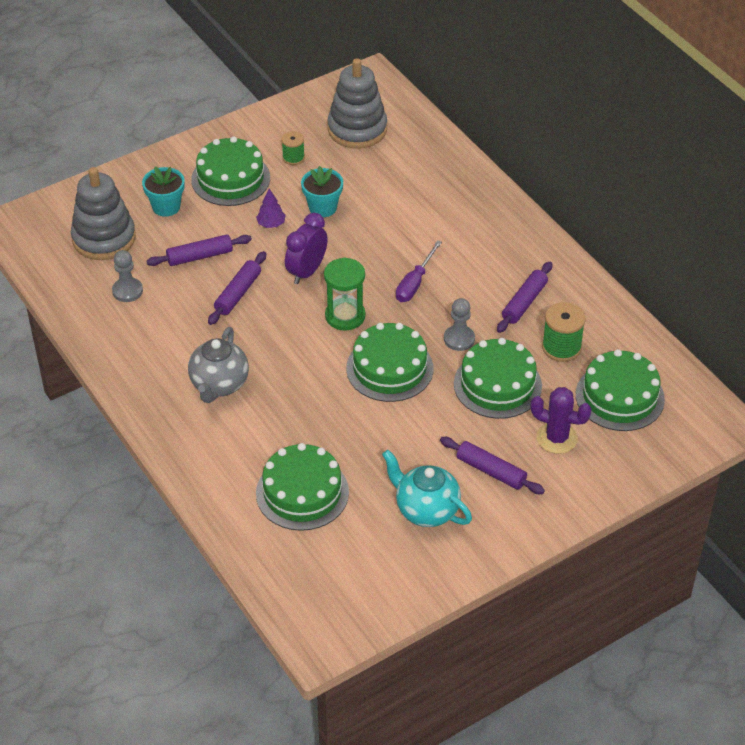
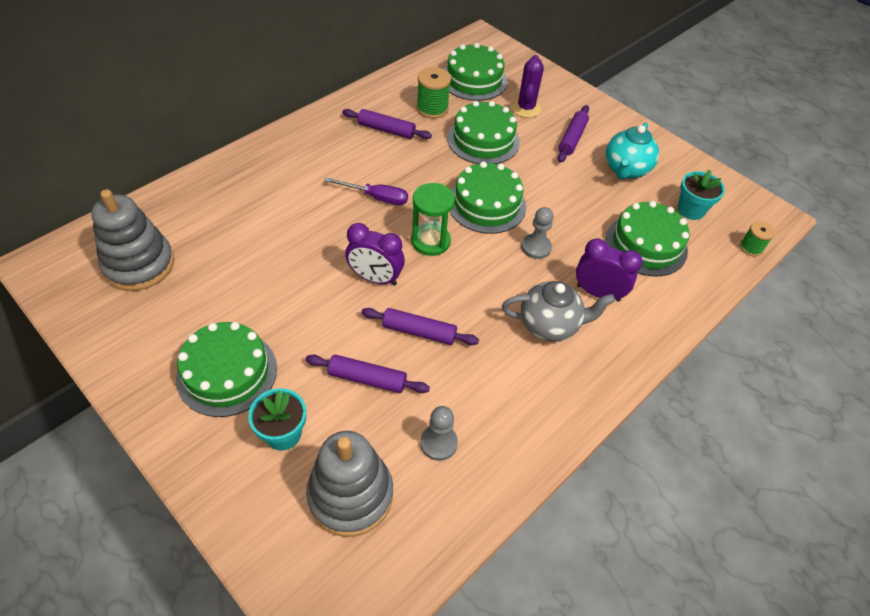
camera: 105 degrees left, 5 degrees up
purple rolling pin [146,234,252,266] -> purple rolling pin turned 45 degrees counterclockwise [306,355,430,393]
purple tree [256,189,286,228] -> none
green spool [282,131,305,165] -> green spool moved to [740,221,775,257]
turquoise flower pot [301,166,343,217] -> turquoise flower pot moved to [678,170,725,220]
grey pawn [444,298,475,351] -> grey pawn moved to [521,207,554,259]
none -> purple clock [576,238,643,301]

